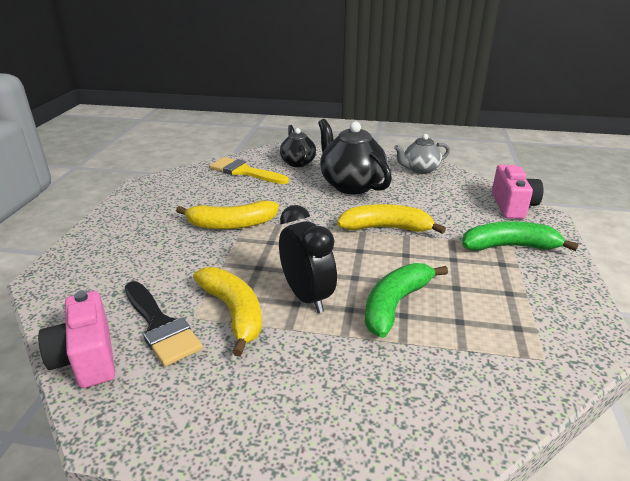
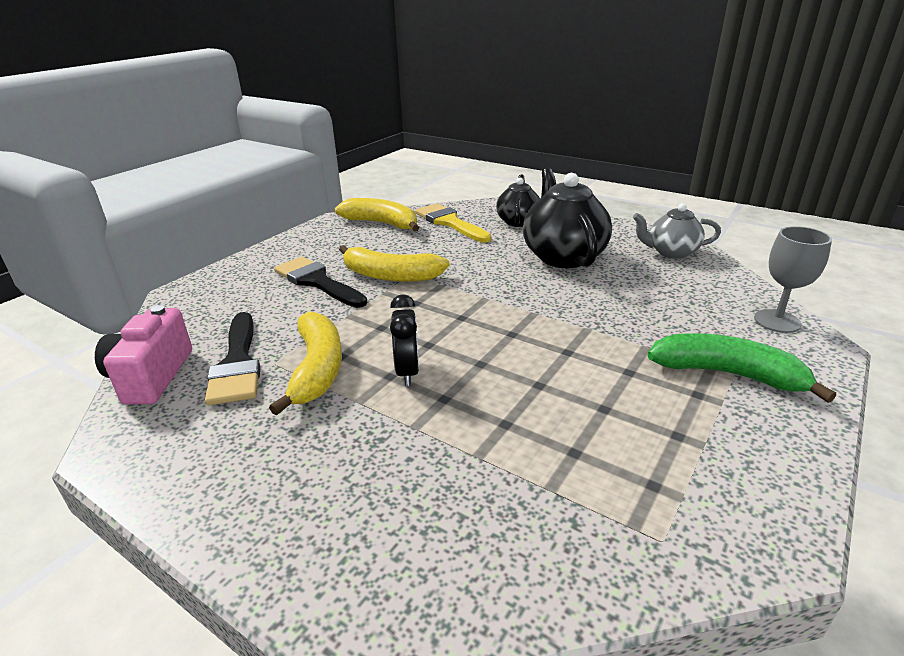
camera: 25 degrees right, 0 degrees up
black clock [279,205,337,313] -> black clock [390,294,419,386], size x0.67
yellow banana [337,204,446,234] -> yellow banana moved to [335,198,419,232]
green banana [365,263,448,338] -> none
pink camera [492,165,543,219] -> grey goblet [754,226,832,333]
none -> black brush [274,257,367,308]

